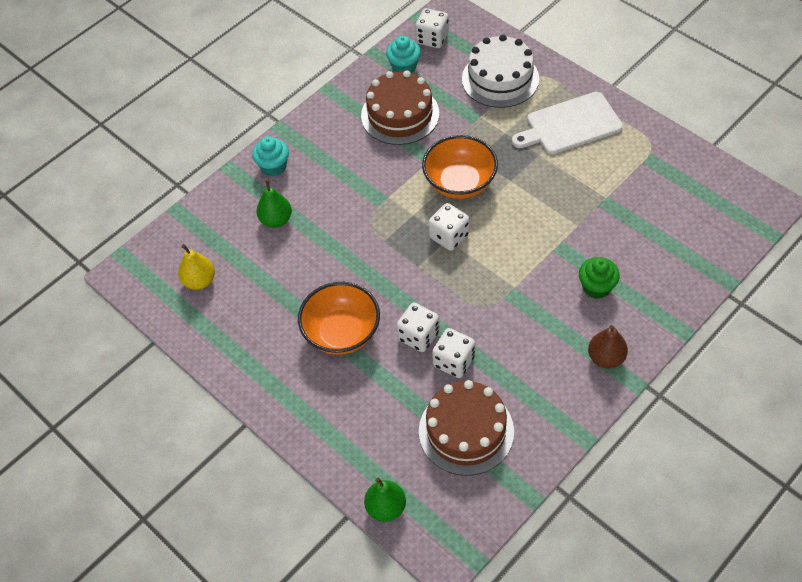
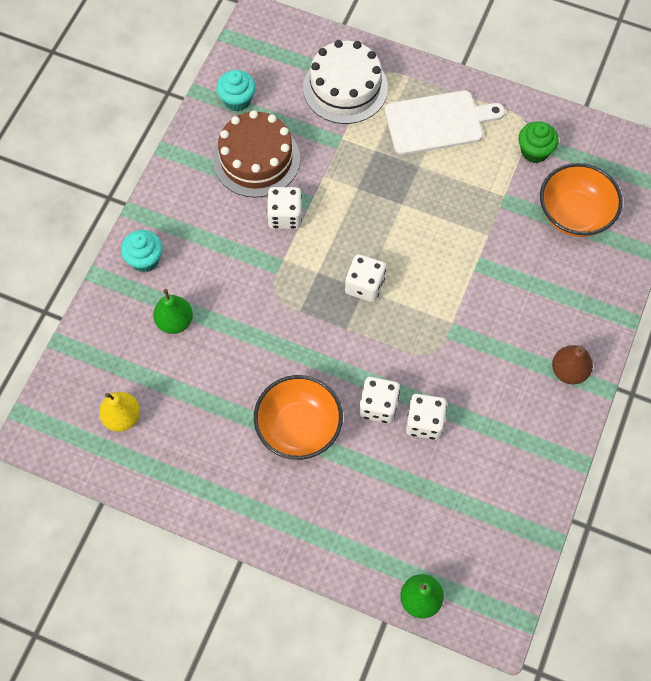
camera: 25 degrees left, 10 degrees up
white dice [415,8,449,48] -> white dice moved to [267,187,302,229]
brown cake [419,380,514,476] -> none
orange bowl [422,135,498,199] -> orange bowl moved to [540,163,623,237]
white cutting board [512,92,623,154] -> white cutting board turned 150 degrees counterclockwise [385,90,505,155]
green cupcake [579,257,620,299] -> green cupcake moved to [519,121,559,163]

